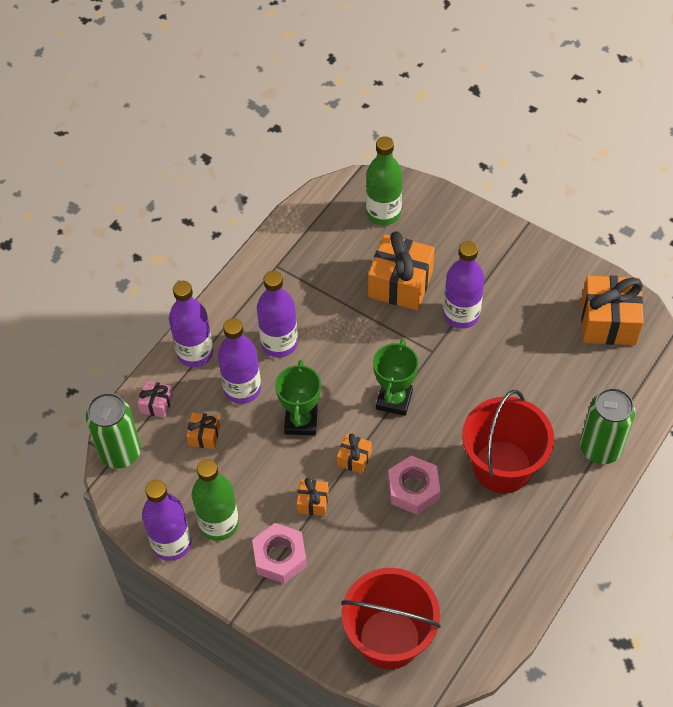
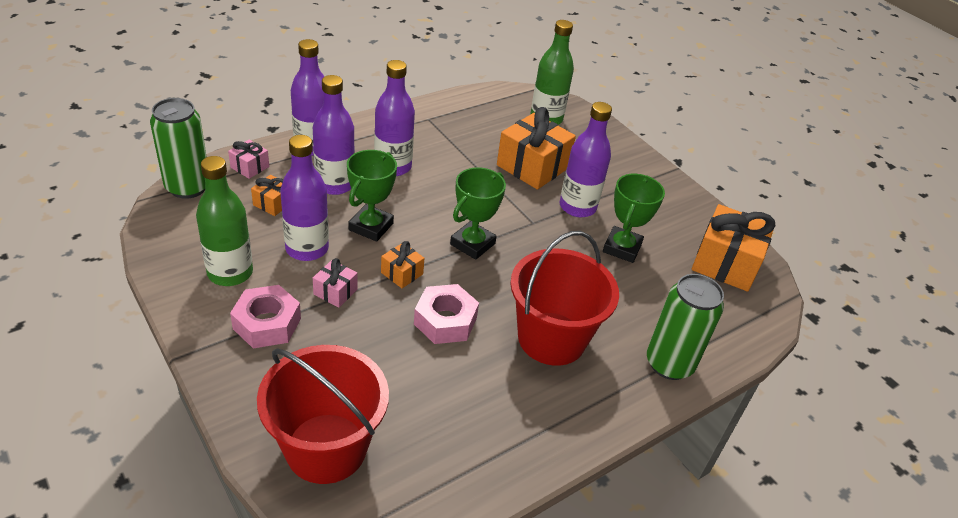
camera: 15 degrees right, 15 degrees down
purple bottle [142,480,191,561] -> purple bottle moved to [280,135,329,261]
orange gift [297,478,329,516] -> pink gift [313,258,357,308]
none -> green trophy [603,174,665,263]

